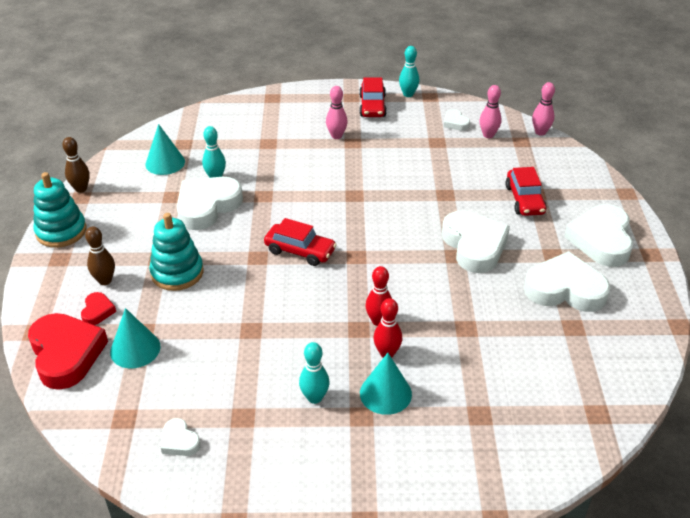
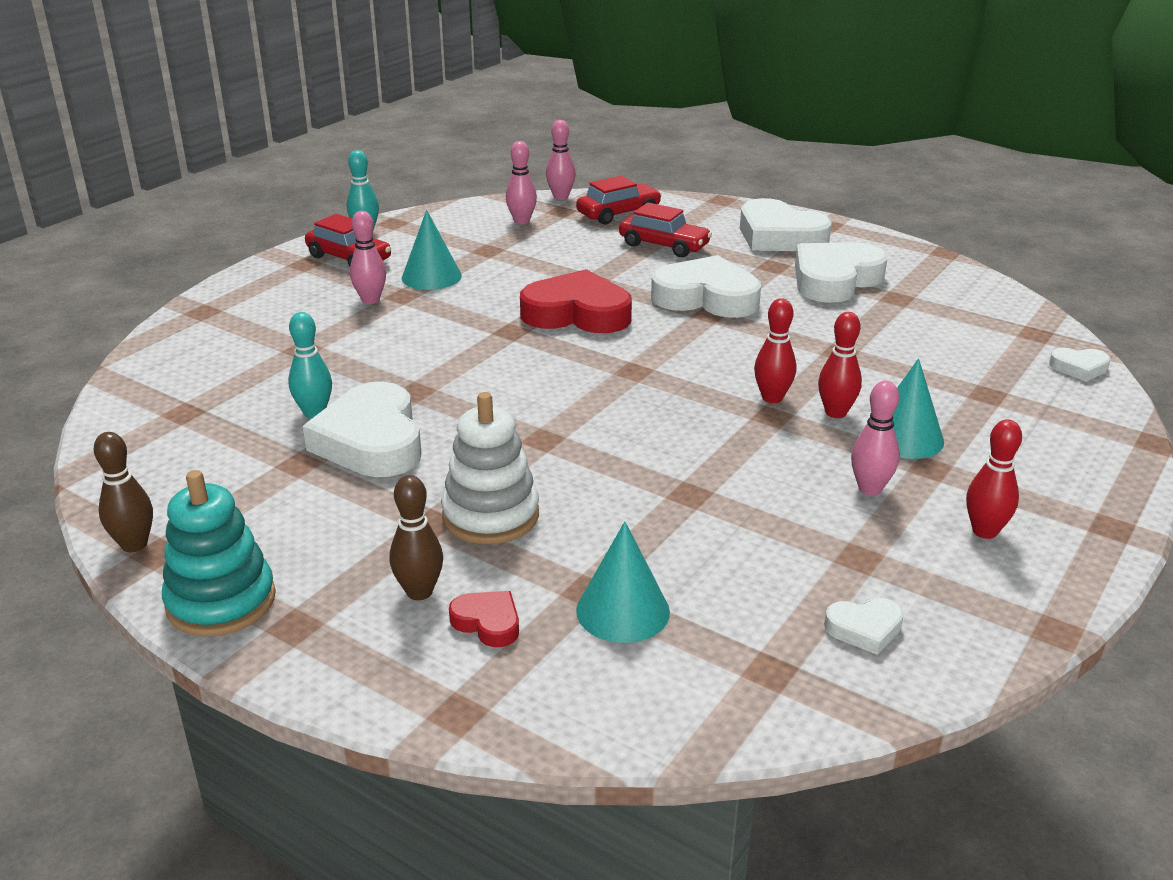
camera: 55 degrees left, 10 degrees down
red heart [28,313,108,390] -> red heart moved to [520,269,632,333]
turquoise cone [145,124,185,175] -> turquoise cone moved to [402,210,462,290]
turquoise stacking toy [149,213,204,291] -> white stacking toy [441,392,539,544]
red car [264,218,337,266] -> red car moved to [576,176,662,225]
turquoise bowling pin [299,342,330,404] -> pink bowling pin [851,381,900,495]
white heart [444,109,470,131] -> white heart moved to [1049,348,1110,381]
none -> red bowling pin [966,419,1022,539]

